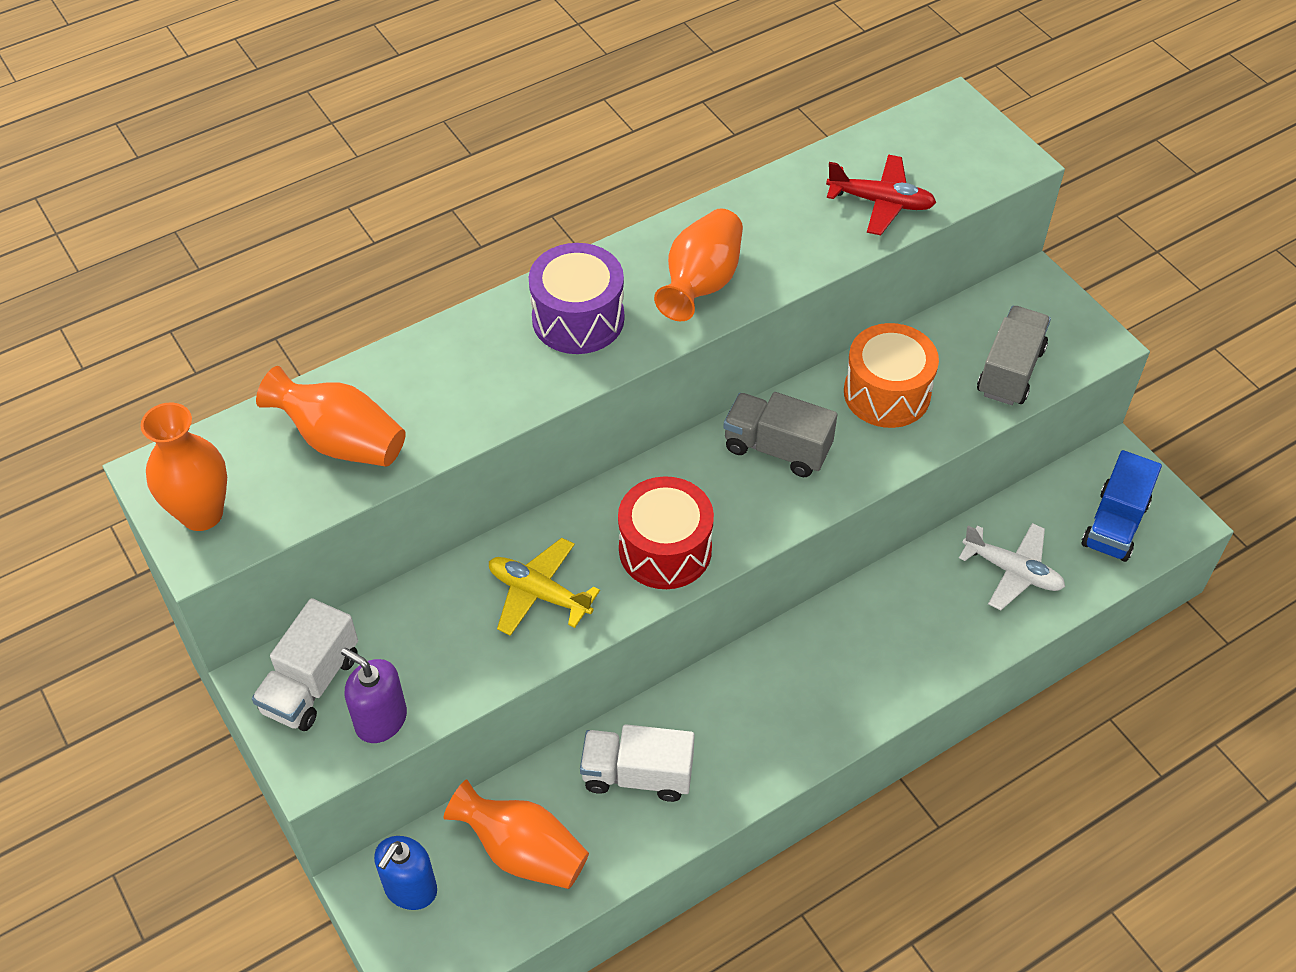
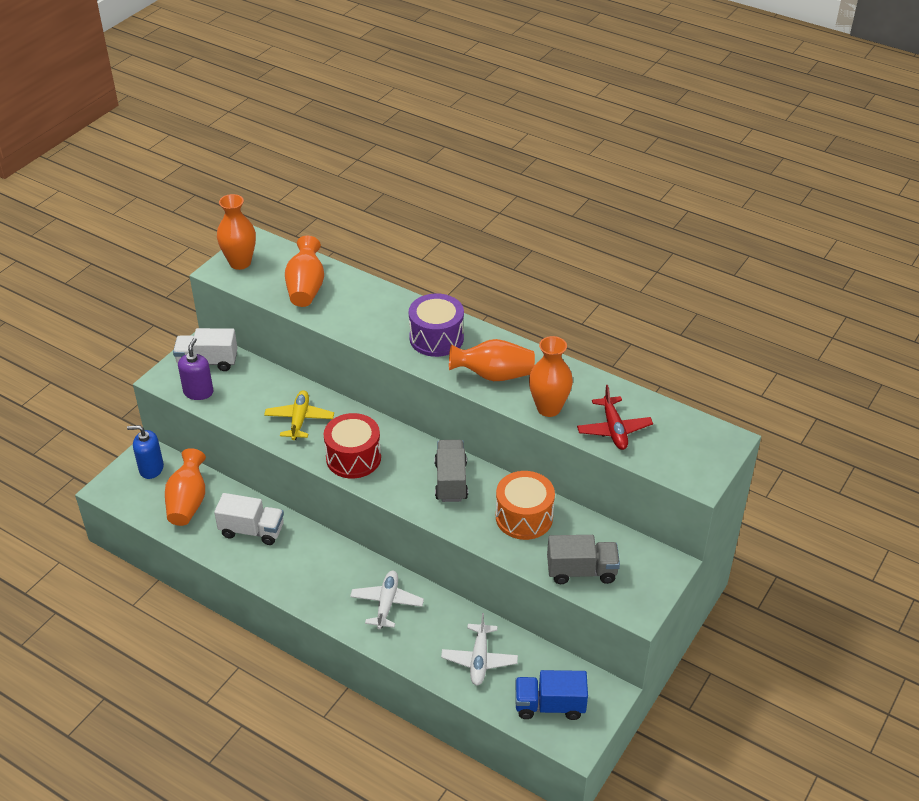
camera: 65 degrees right, 10 degrees down
white truck [580,724,695,802] -> white truck turned 120 degrees clockwise [214,493,284,545]
none -> white plane [350,571,424,629]
none -> orange vase [529,336,573,417]

